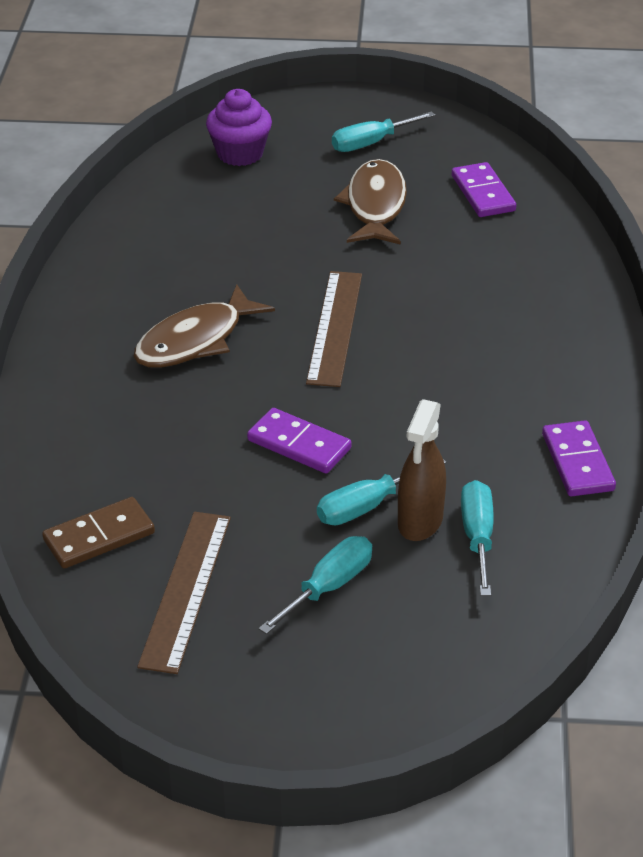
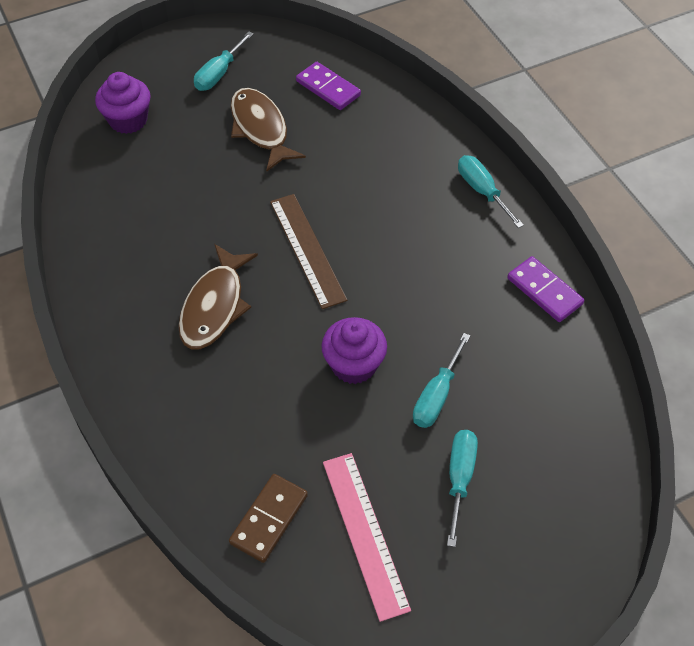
camera: 30 degrees left, 15 degrees up
brown ruler [137,512,231,674] -> pink ruler [323,453,411,622]
purple domino [247,408,352,473] -> purple cupcake [321,317,387,384]
brown spray bottle [398,399,446,541] -> none
turquoise screwdriver [461,480,494,596] -> turquoise screwdriver moved to [458,155,524,228]

